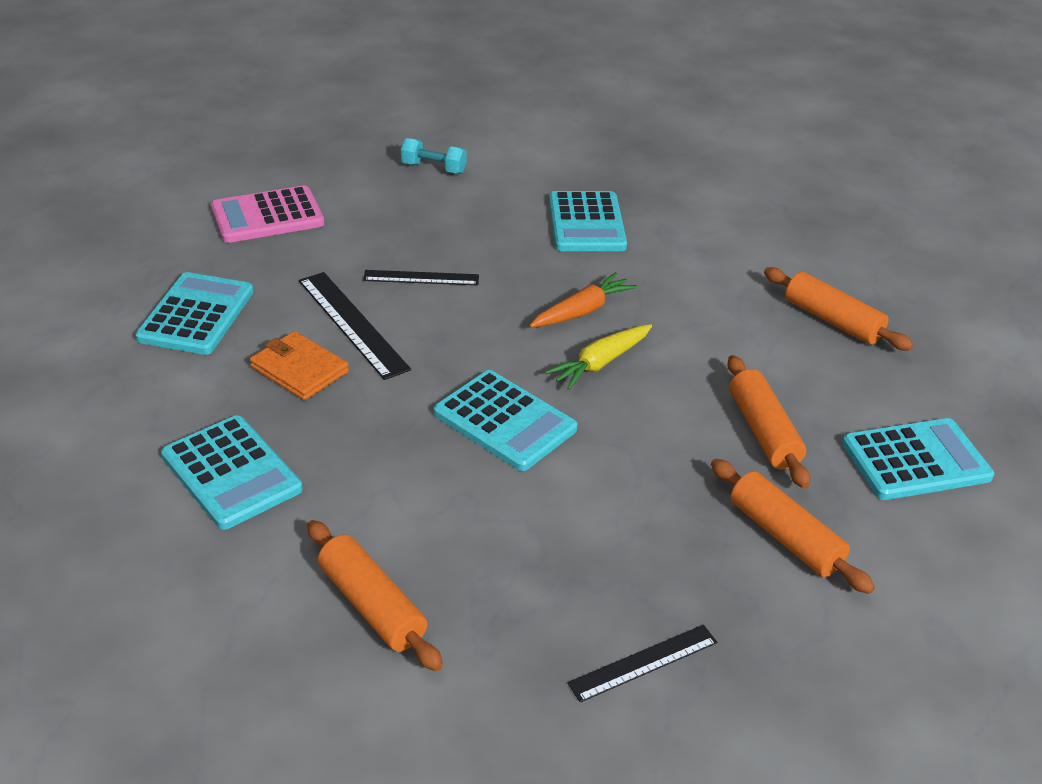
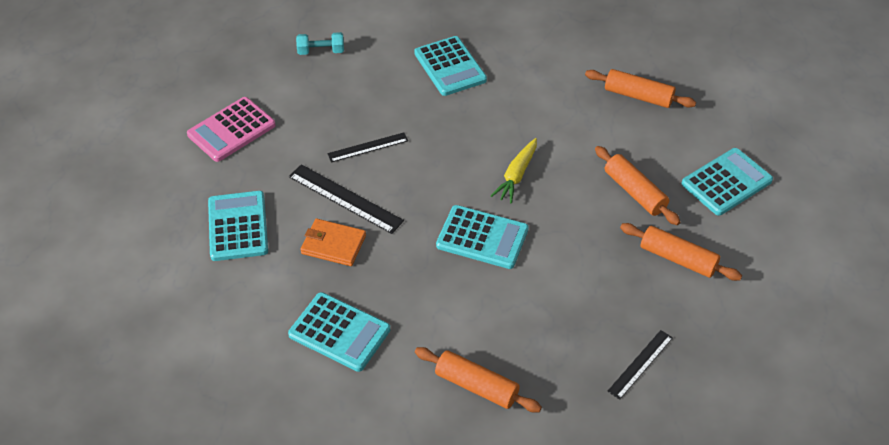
camera: 20 degrees left, 10 degrees up
orange carrot [529,272,637,327] -> none

